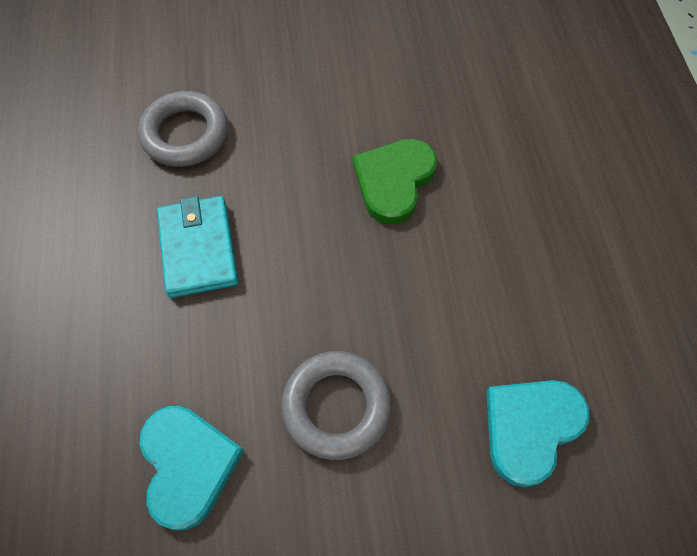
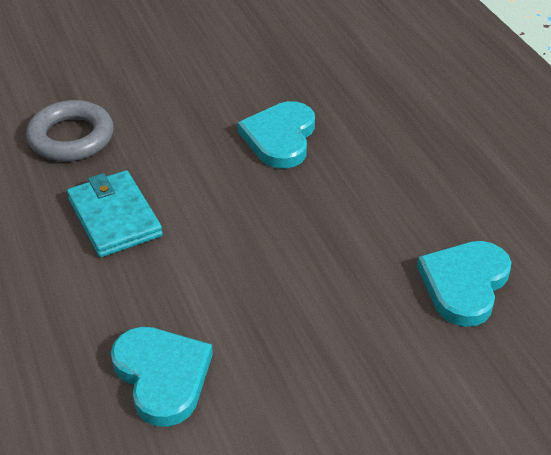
camera: 15 degrees left, 20 degrees down
grey ring [281,351,391,460] -> none
green heart [353,139,437,224] -> turquoise heart [238,101,315,169]

